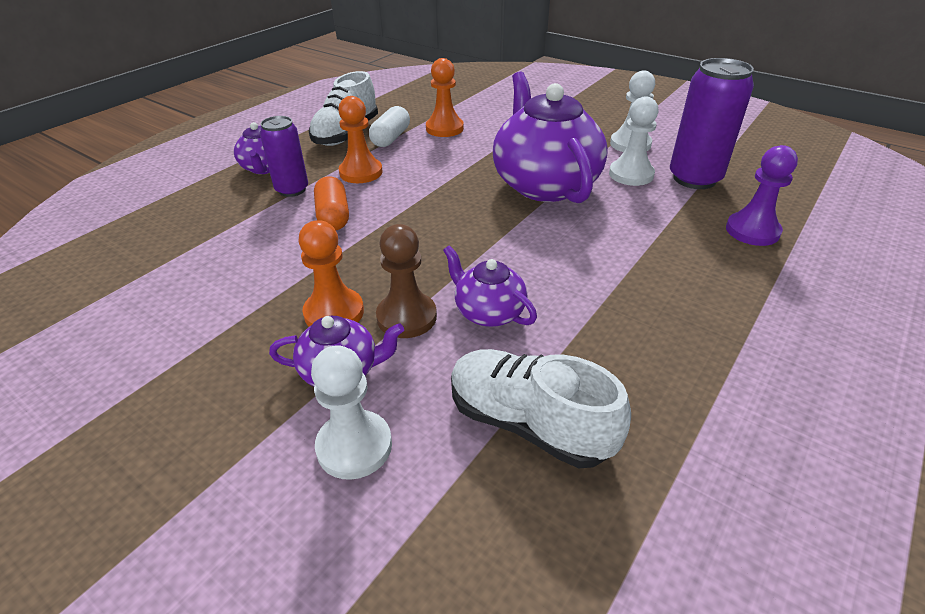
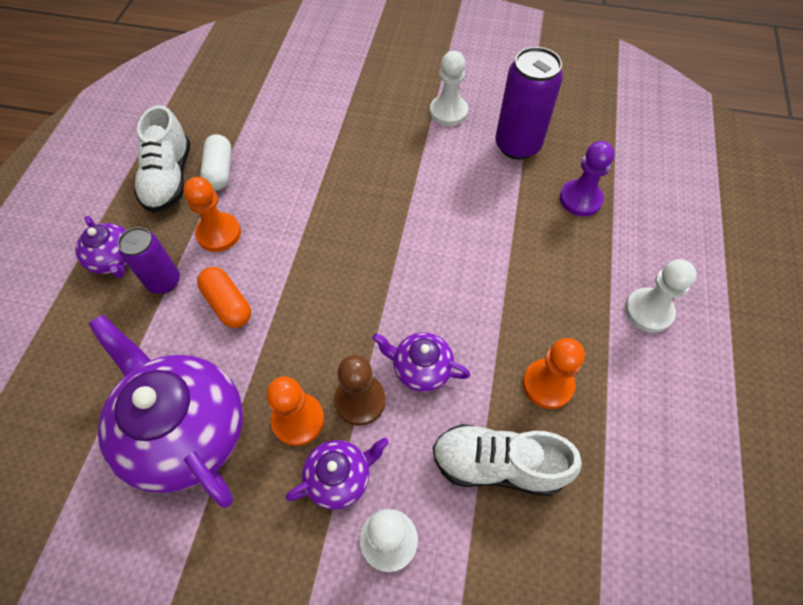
camera: 25 degrees left, 20 degrees up
orange pawn [426,58,464,137] -> orange pawn moved to [523,338,585,409]
purple teapot [493,72,608,203] -> purple teapot moved to [88,315,243,508]
white pawn [609,96,659,186] -> white pawn moved to [625,259,697,333]

